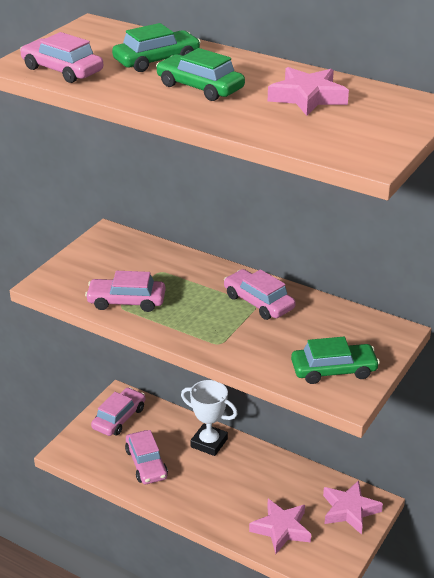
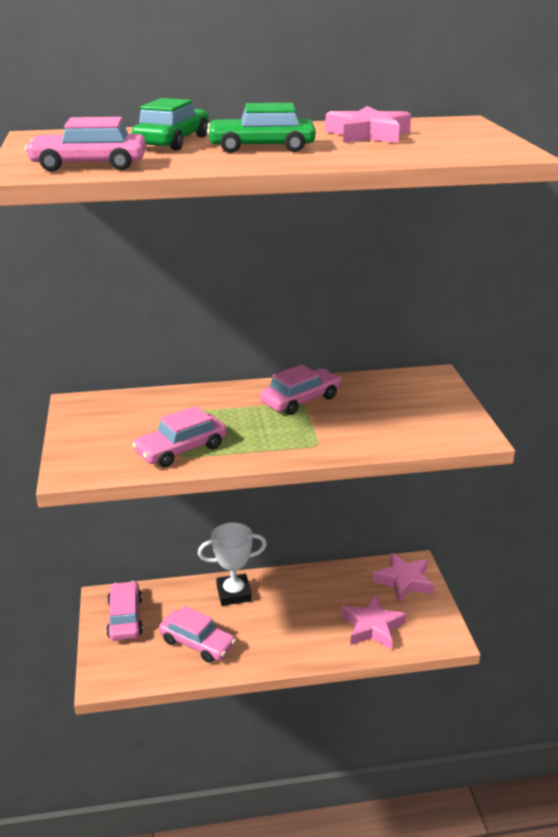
camera: 40 degrees left, 5 degrees down
pink car [224,269,296,320] -> pink car turned 135 degrees clockwise [260,364,341,415]
green car [291,337,380,384] -> none

